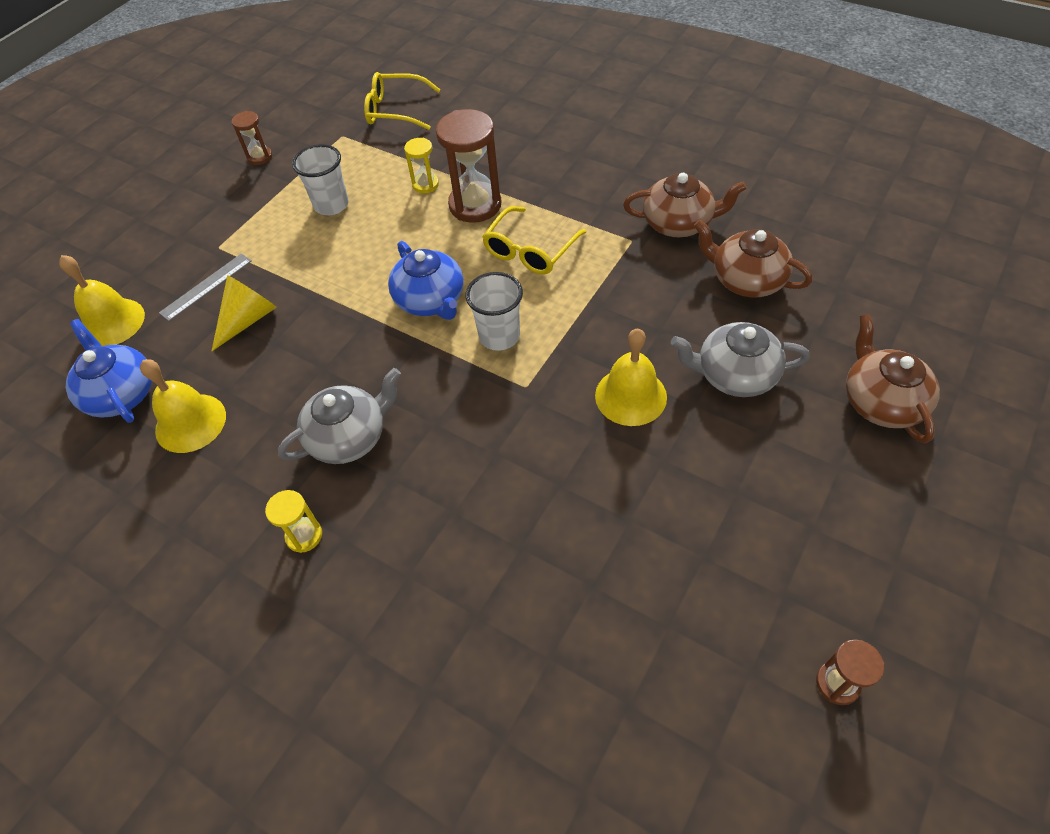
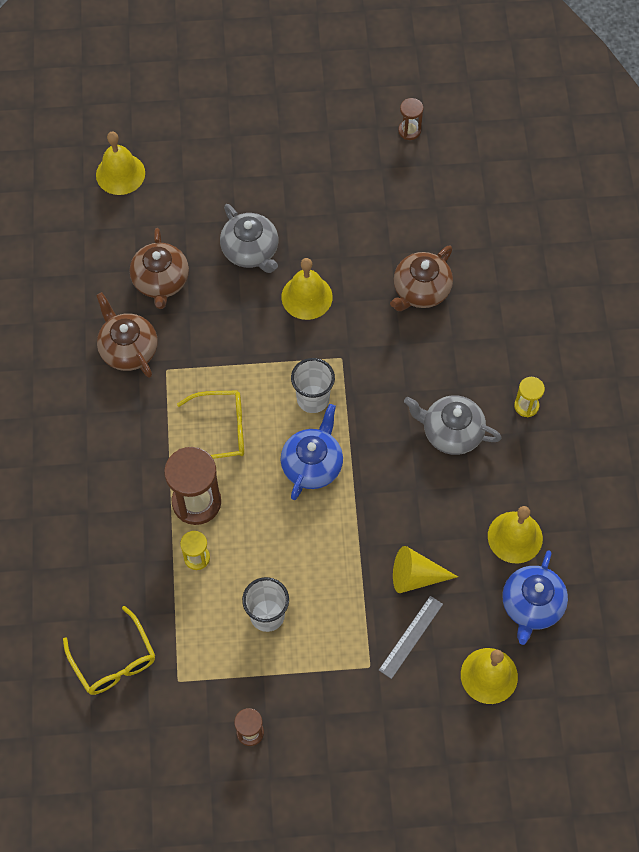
camera: 130 degrees left, 10 degrees up
grey ruler [159,254,252,321] -> grey ruler turned 60 degrees counterclockwise [379,596,443,679]
brown teapot [846,314,940,443] -> brown teapot moved to [390,245,453,311]
none -> yellow bell [96,132,145,195]

